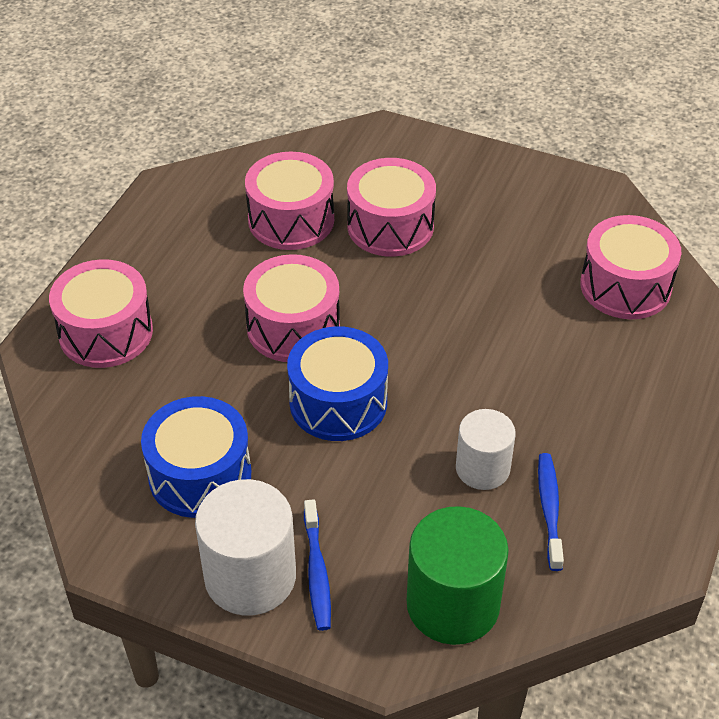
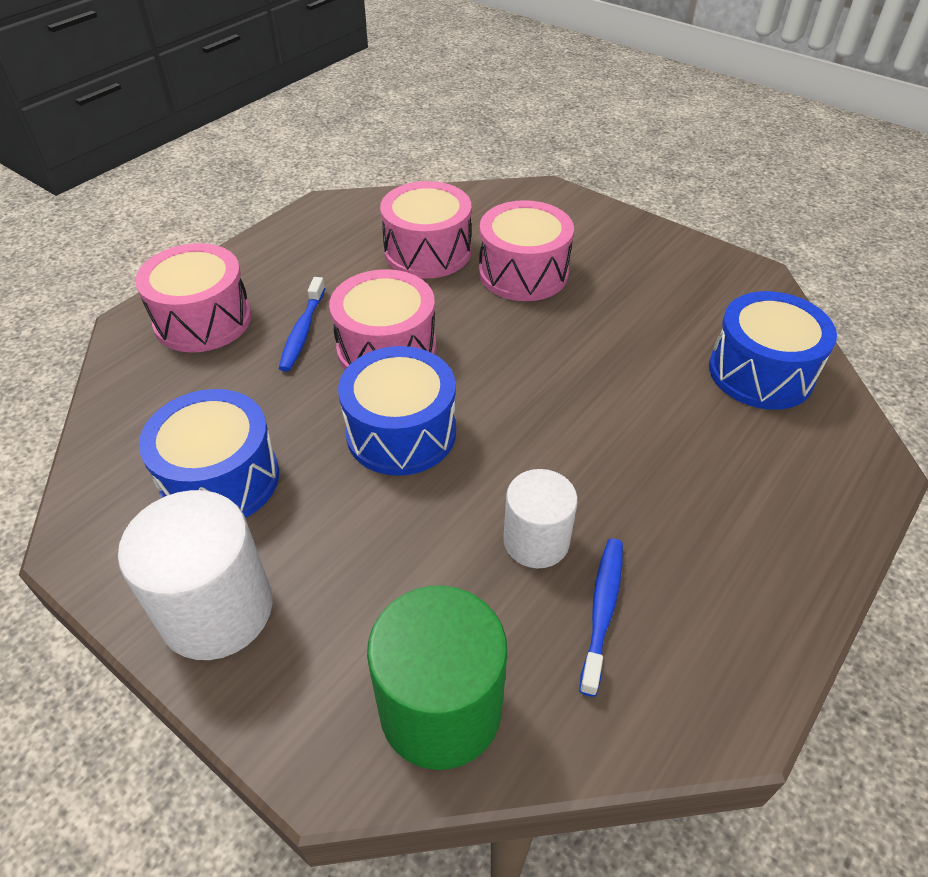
camera: 15 degrees right, 0 degrees up
blue toothbrush [304,499,331,631] -> blue toothbrush moved to [279,277,325,372]
pink drum [580,215,681,319] -> blue drum [709,291,837,410]

